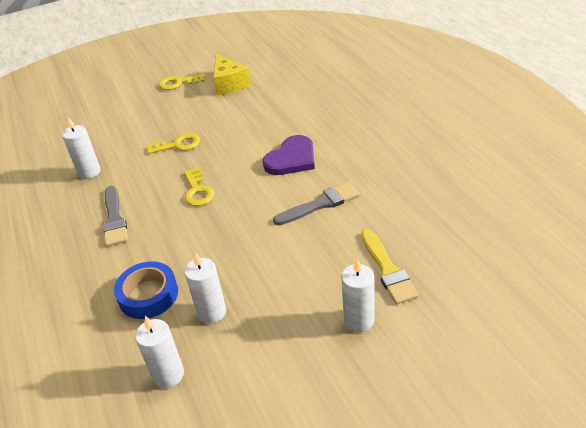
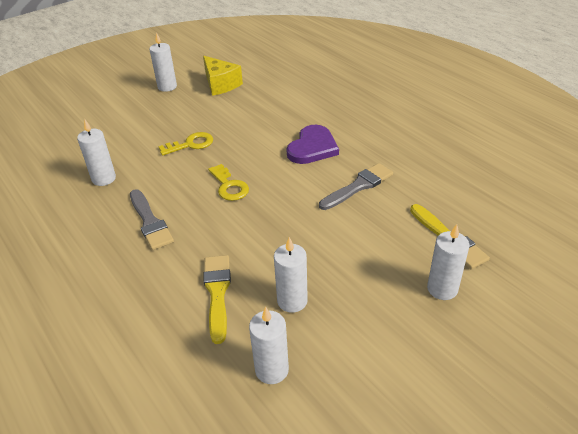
camera: 15 degrees left, 0 degrees up
blue tape [114,261,178,319] -> yellow brush [203,255,231,344]
yellow key [159,74,205,90] -> white candle [149,32,177,92]

